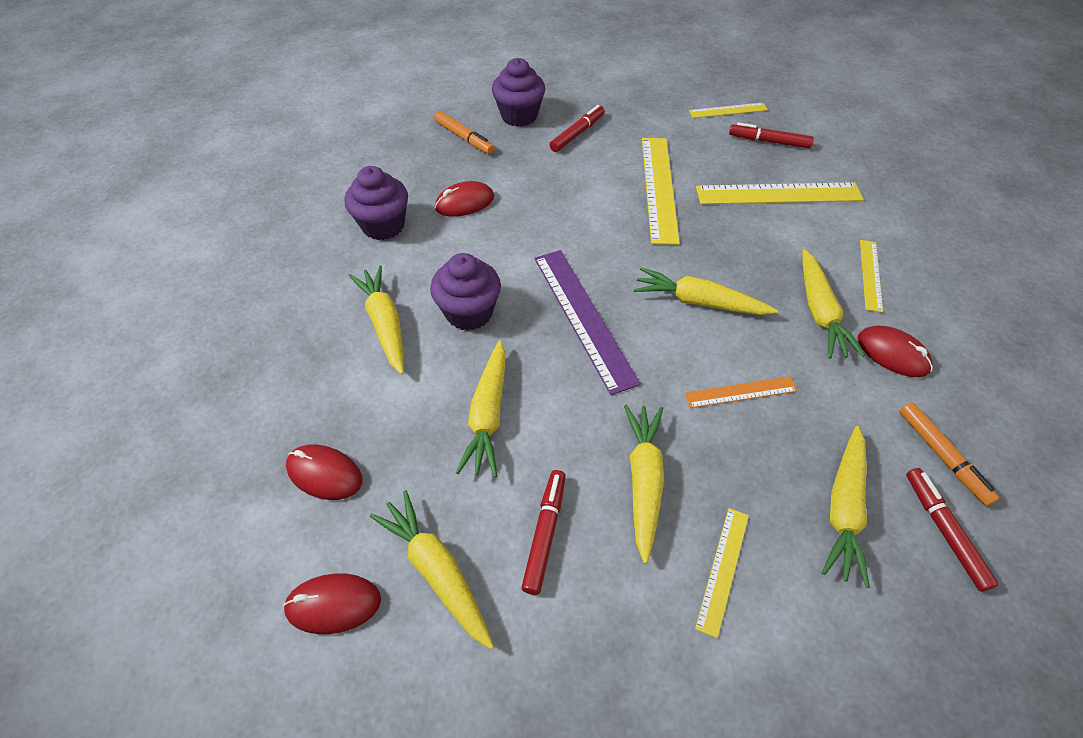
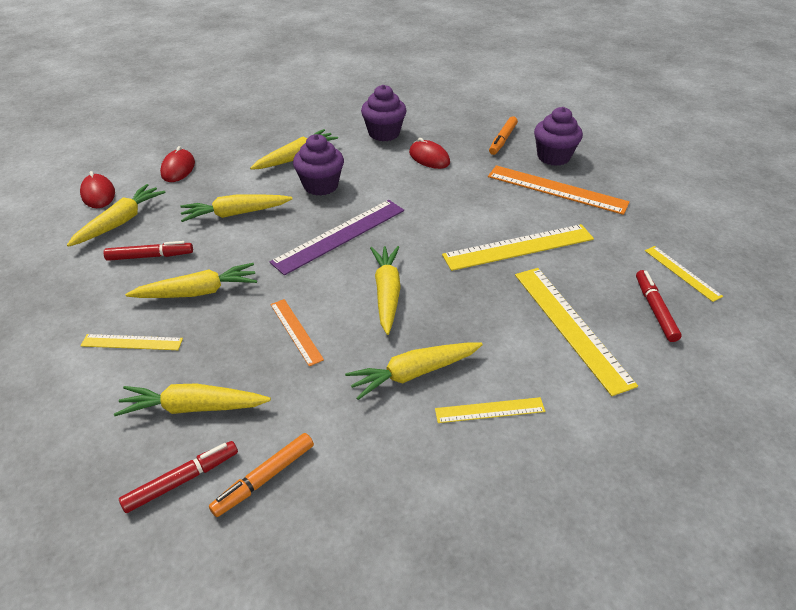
camera: 70 degrees right, 10 degrees down
red marker [550,105,605,152] -> orange ruler [488,165,630,215]
red mouse [858,325,933,377] -> none

